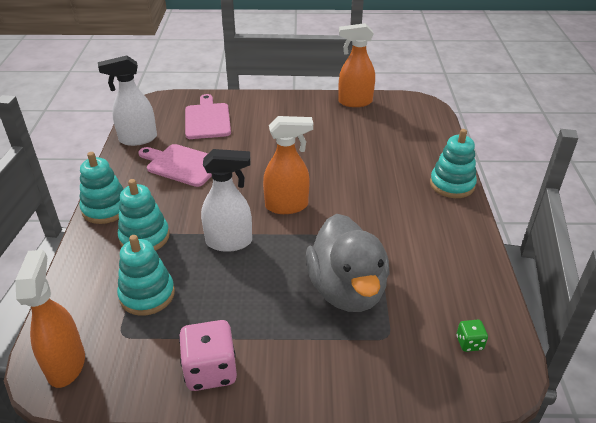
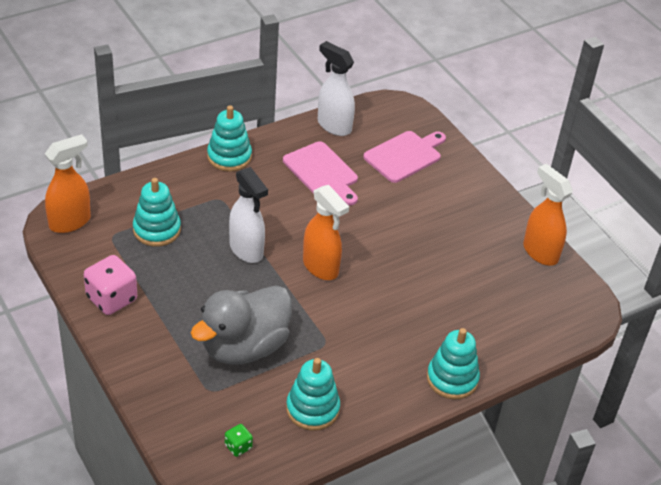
camera: 55 degrees right, 5 degrees up
turquoise stacking toy [118,179,170,251] -> turquoise stacking toy moved to [286,358,340,431]
pink cutting board [138,144,212,187] -> pink cutting board turned 150 degrees clockwise [283,141,358,205]

